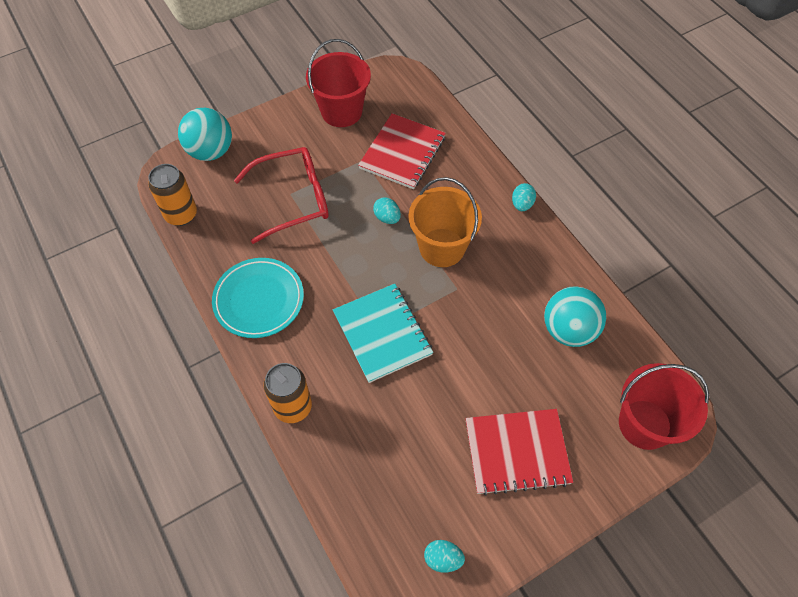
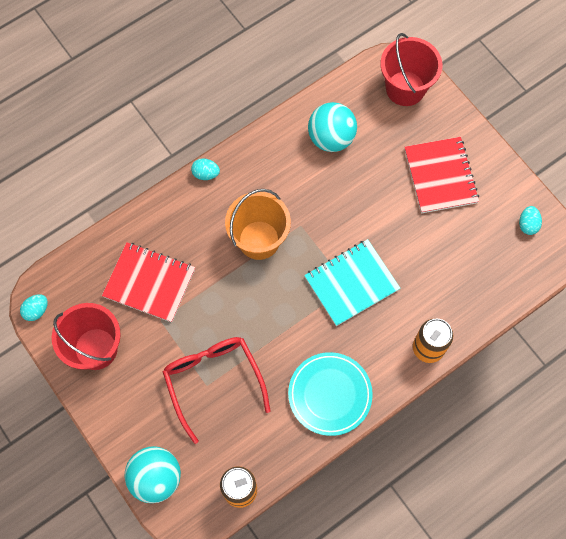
camera: 95 degrees left, 10 degrees up
turquoise egg [373,197,401,224] -> turquoise egg moved to [20,294,48,321]

